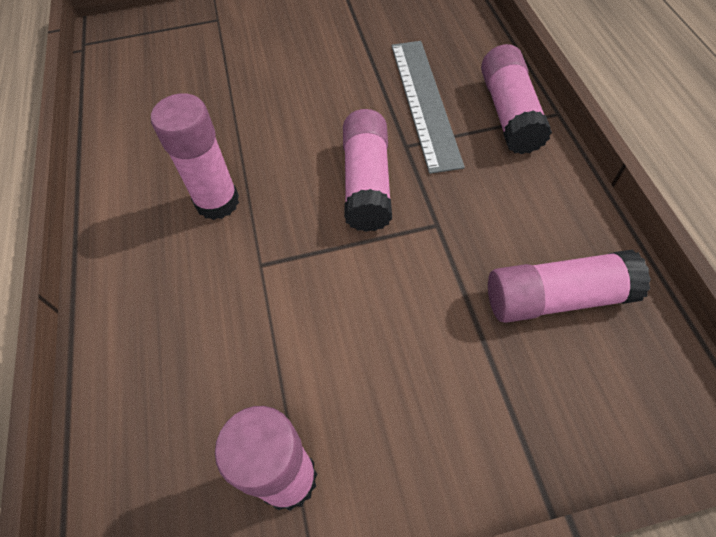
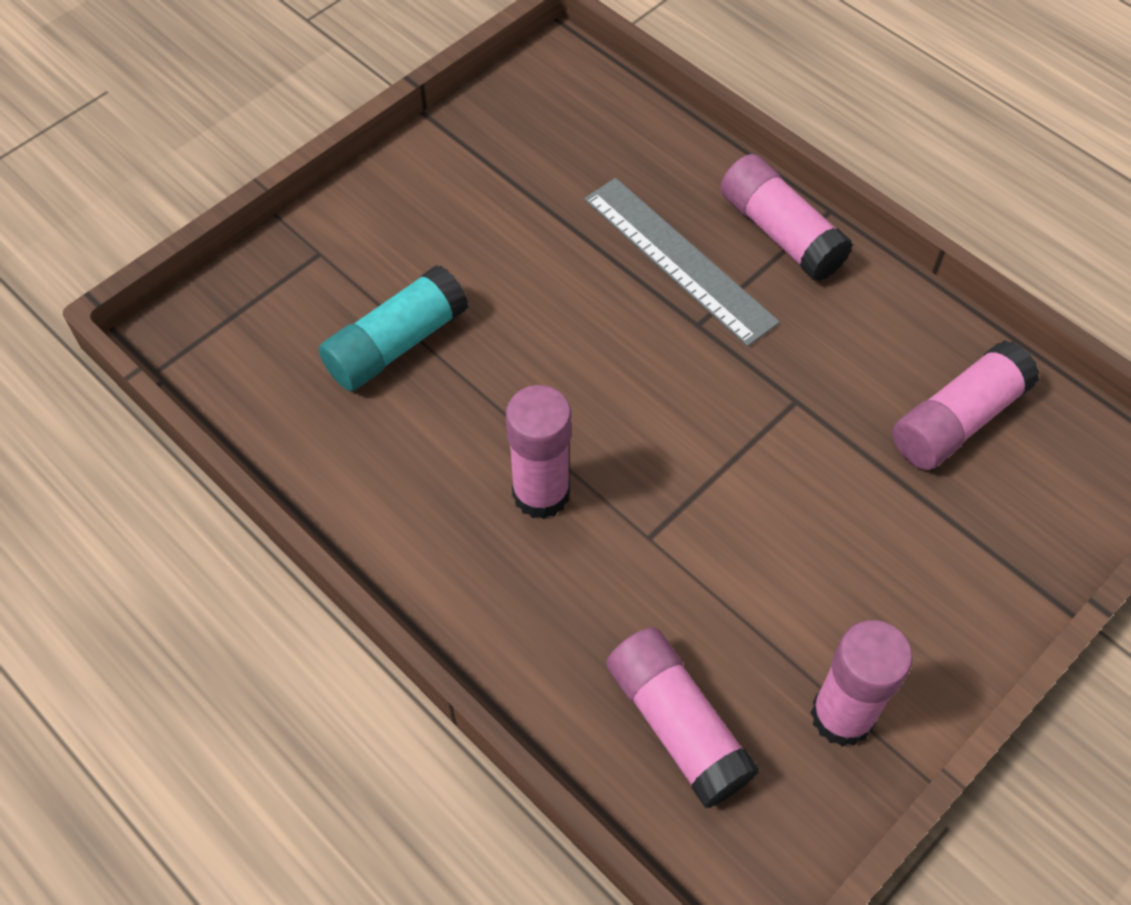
camera: 35 degrees left, 0 degrees up
pink glue stick [343,109,392,232] -> pink glue stick moved to [606,627,759,808]
none -> turquoise glue stick [319,265,468,391]

